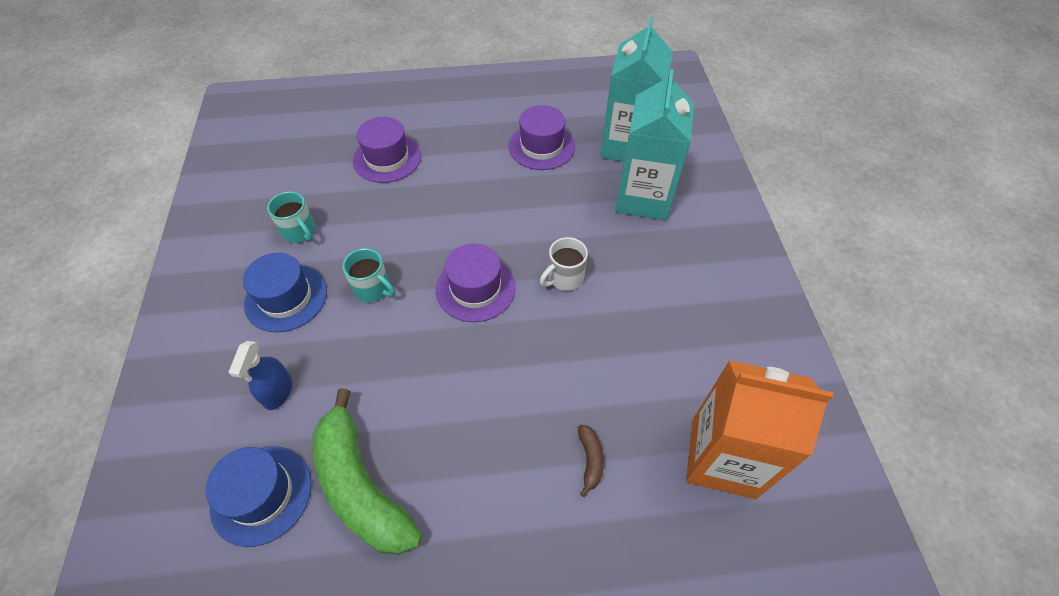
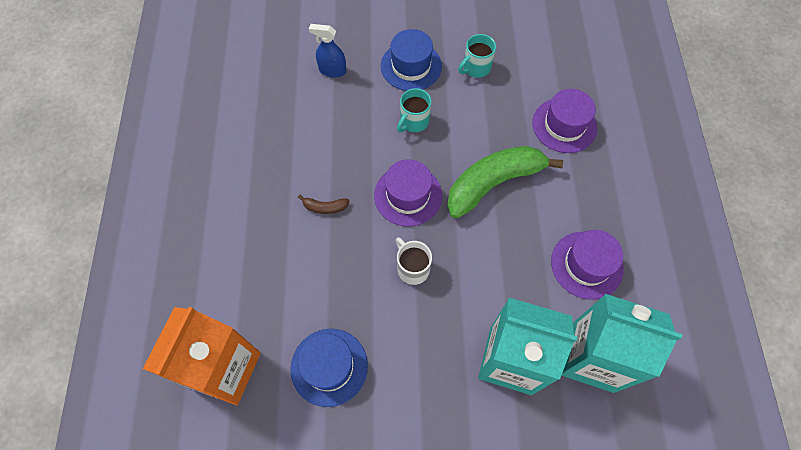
camera: 95 degrees right, 10 degrees up
blue hat [206,446,311,547] -> blue hat moved to [290,329,368,407]
green banana [313,388,422,555] -> green banana moved to [447,146,563,219]
brown banana [578,425,604,497] -> brown banana moved to [298,195,350,214]

